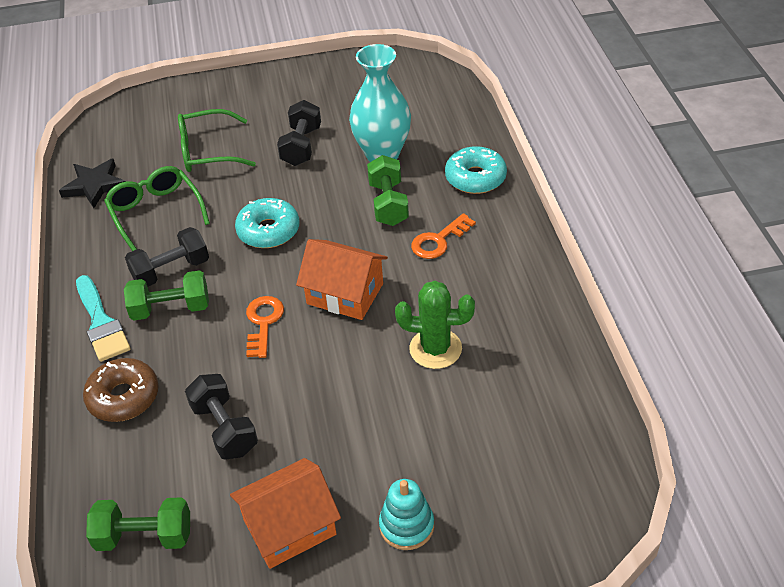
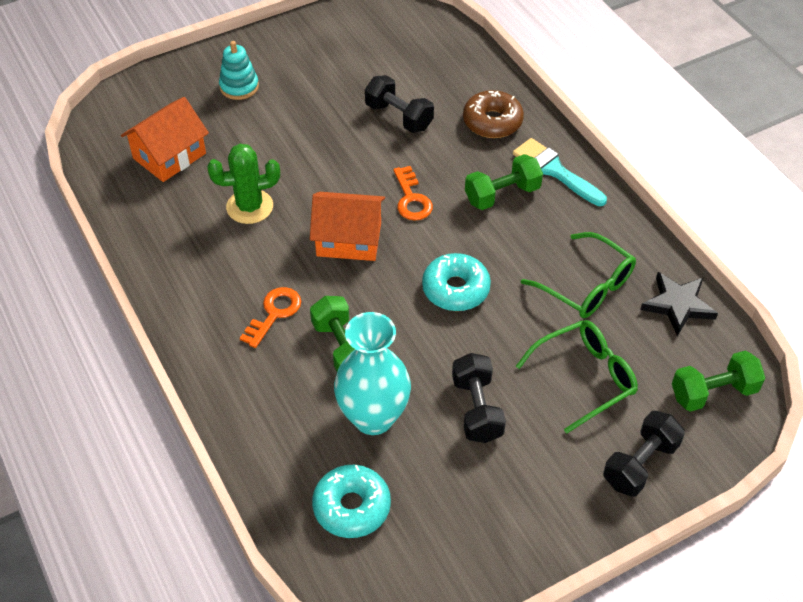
camera: 160 degrees right, 5 degrees up
green dumbbell [86,497,190,551] -> green dumbbell moved to [672,350,765,412]
black dumbbell [125,227,209,287] -> black dumbbell moved to [603,411,685,497]
orange house [230,458,341,569] -> orange house moved to [121,97,209,182]
turquoise donut [445,146,507,194] -> turquoise donut moved to [312,465,391,538]

